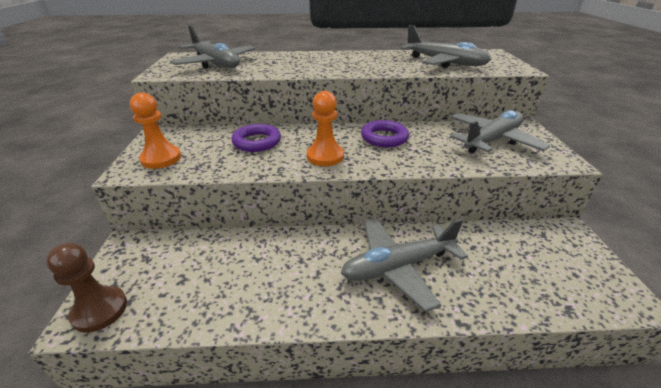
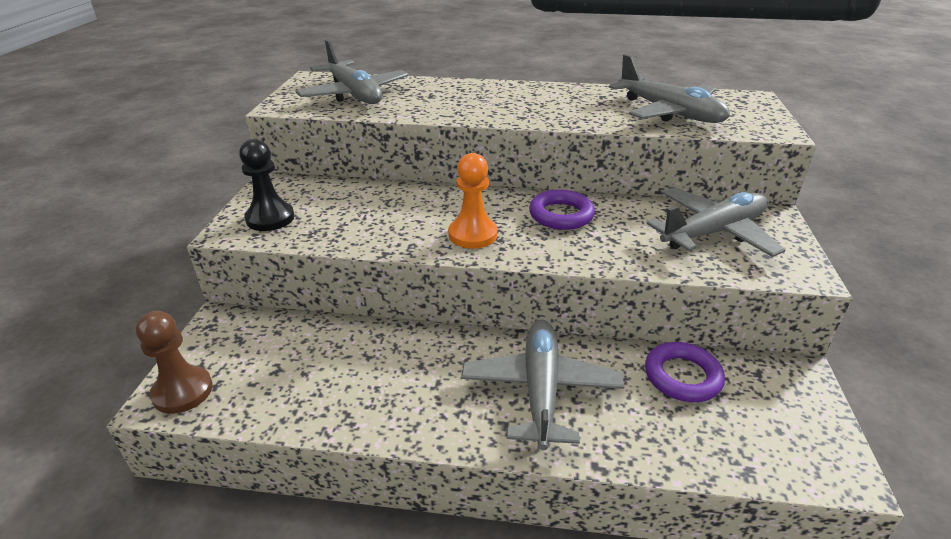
camera: 10 degrees right, 0 degrees up
orange pawn [130,92,181,169] -> black pawn [239,139,294,231]
purple ring [232,124,281,152] -> purple ring moved to [645,342,725,402]
grey plane [341,218,468,312] -> grey plane turned 105 degrees clockwise [461,320,625,450]

